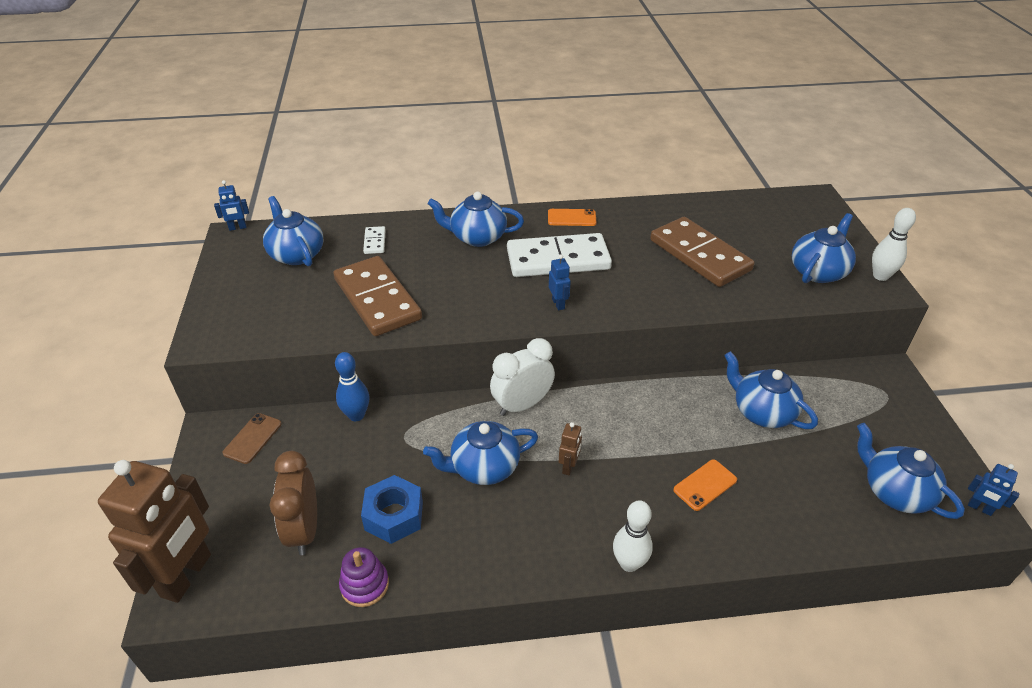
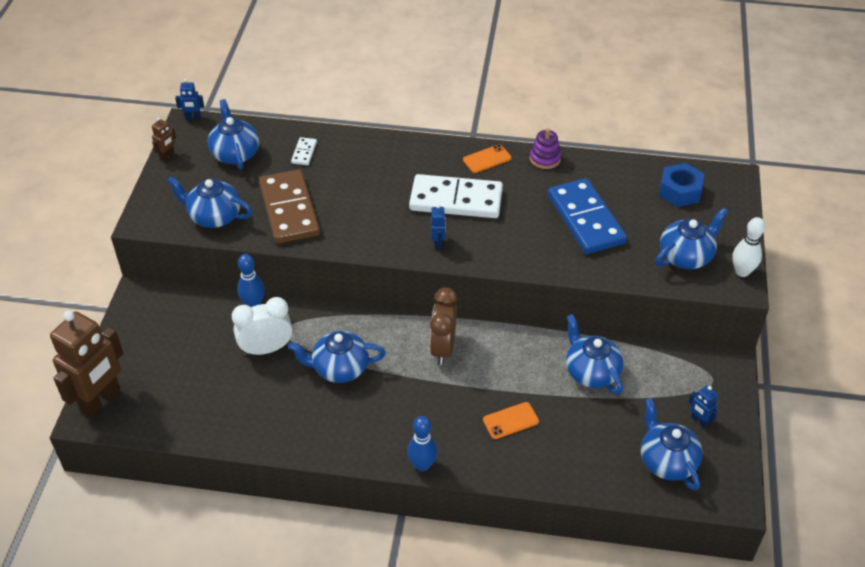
camera: 15 degrees right, 5 degrees up
brown phone [222,413,282,464] -> none
brown clock [270,451,317,555] -> brown clock moved to [430,287,458,365]
purple stacking toy [339,547,389,607] -> purple stacking toy moved to [530,128,561,169]
blue nut [361,475,423,544] -> blue nut moved to [659,163,704,207]
blue teapot [427,192,524,247] -> blue teapot moved to [167,176,252,228]
white clock [490,338,555,416] -> white clock moved to [232,297,293,355]
orange phone [548,209,596,226] -> orange phone turned 45 degrees counterclockwise [463,144,512,173]
brown robot [559,422,582,476] -> brown robot moved to [152,117,176,161]
white bowling pin [613,500,653,572] -> blue bowling pin [407,416,438,472]
brown domino [650,217,754,287] -> blue domino [548,178,627,254]
blue robot [968,464,1020,516] -> blue robot moved to [689,385,718,428]

